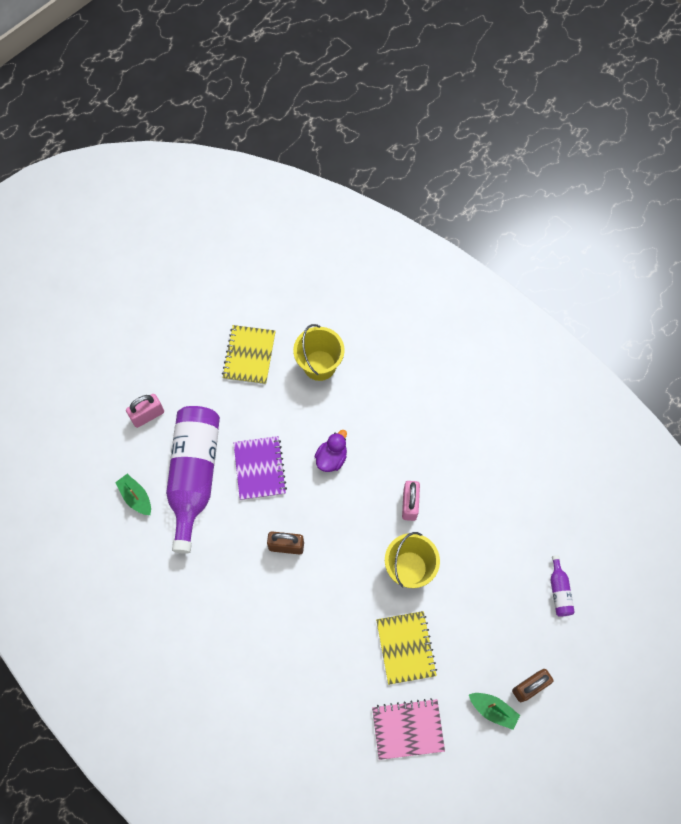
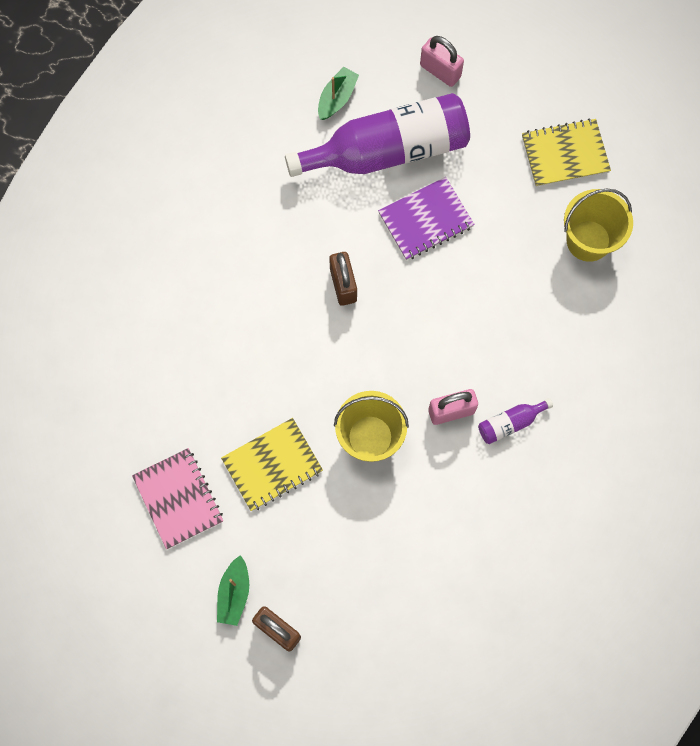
camera: 70 degrees right, 5 degrees up
purple duck [314,430,347,472] -> none
purple bottle [550,555,575,616] -> purple bottle moved to [478,398,553,444]

